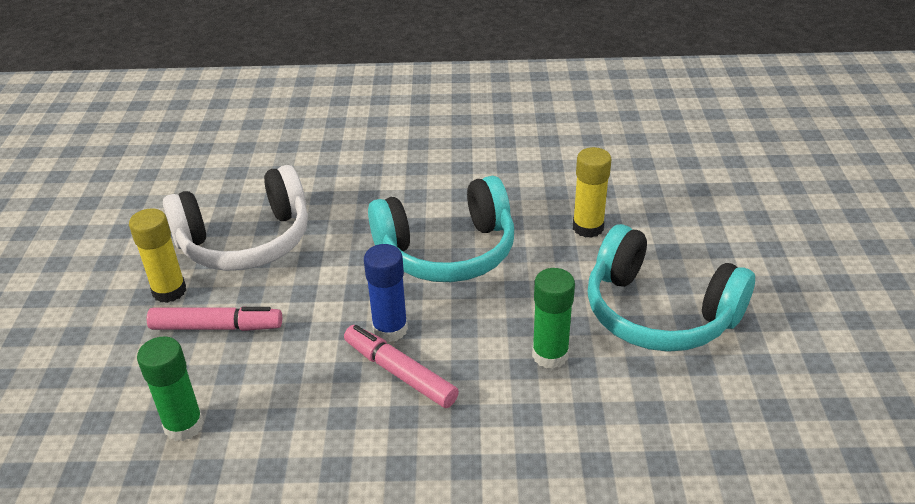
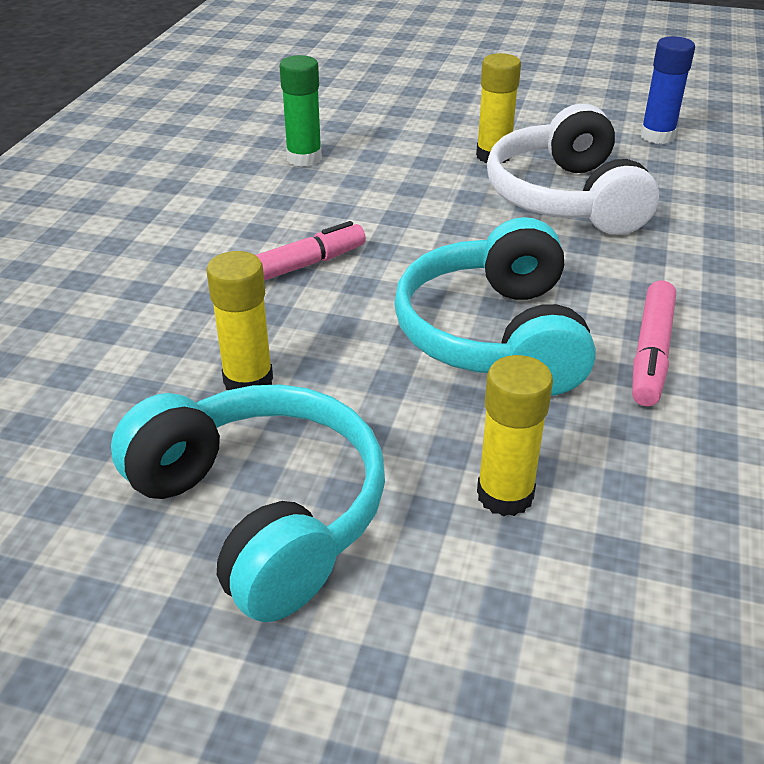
camera: 105 degrees right, 0 degrees up
pink marker [147,306,282,331] -> pink marker moved to [632,281,676,406]
blue glue stick [364,244,408,342] -> blue glue stick moved to [640,36,695,144]
green glue stick [532,268,575,369] -> yellow glue stick [207,251,273,390]
turquoise headphones [587,224,755,352] -> turquoise headphones turned 90 degrees clockwise [111,384,385,622]

